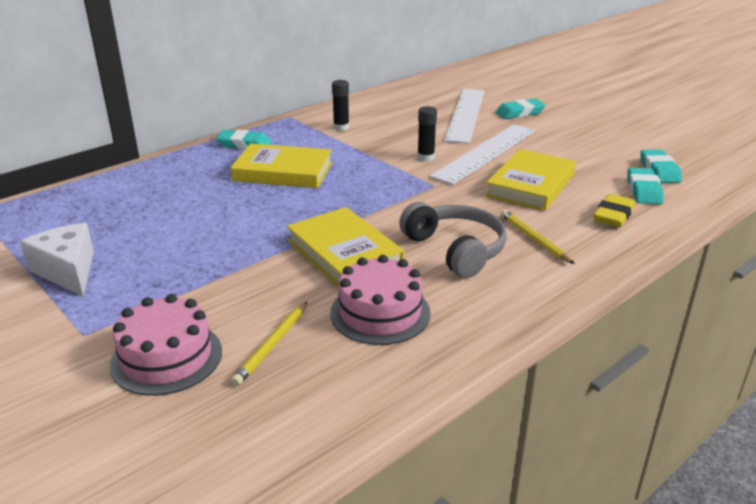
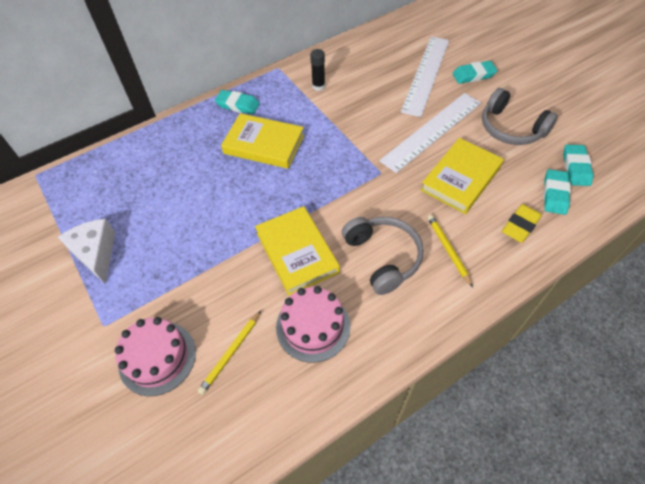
camera: 10 degrees right, 25 degrees up
black glue stick [417,106,437,161] -> none
none -> grey headphones [482,88,558,145]

